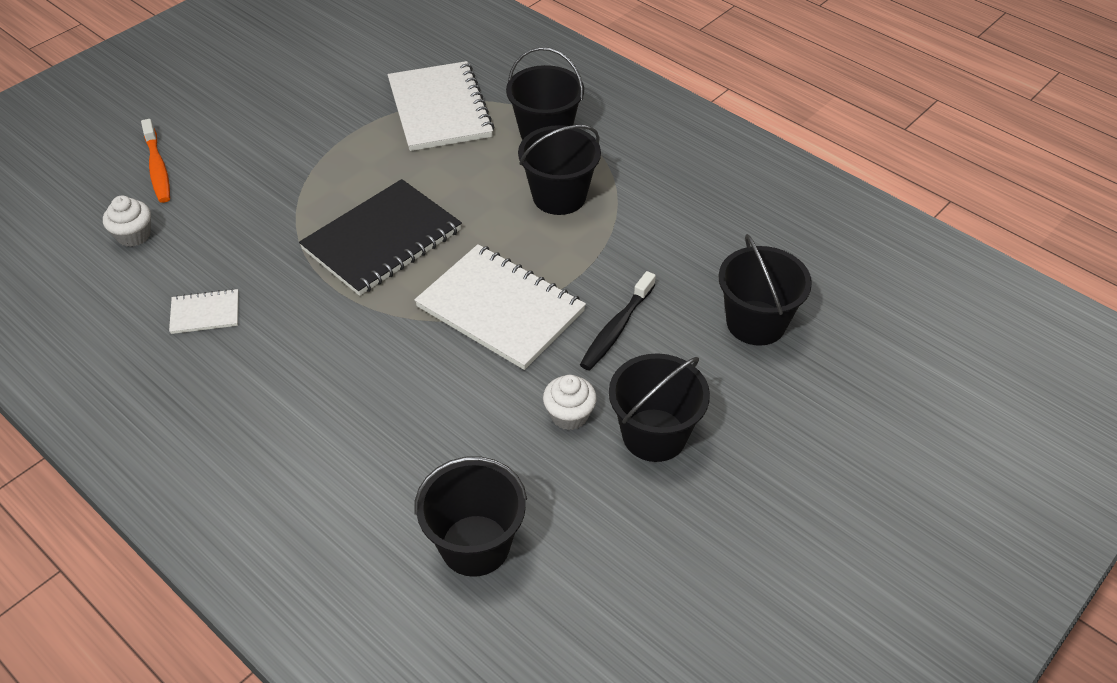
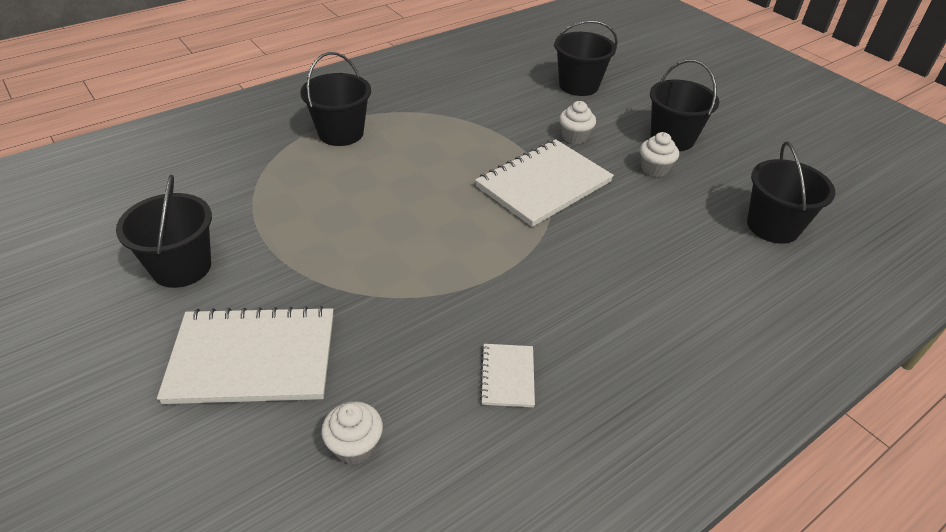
camera: 80 degrees left, 5 degrees down
orange toothbrush [141,119,170,203] -> none
black notebook [299,179,462,296] -> none
white notebook [388,61,494,151] -> white notebook moved to [157,306,334,404]
black bucket [518,125,601,215] -> black bucket moved to [116,175,212,288]
black toothbrush [580,271,656,371] -> white cupcake [559,101,596,144]

